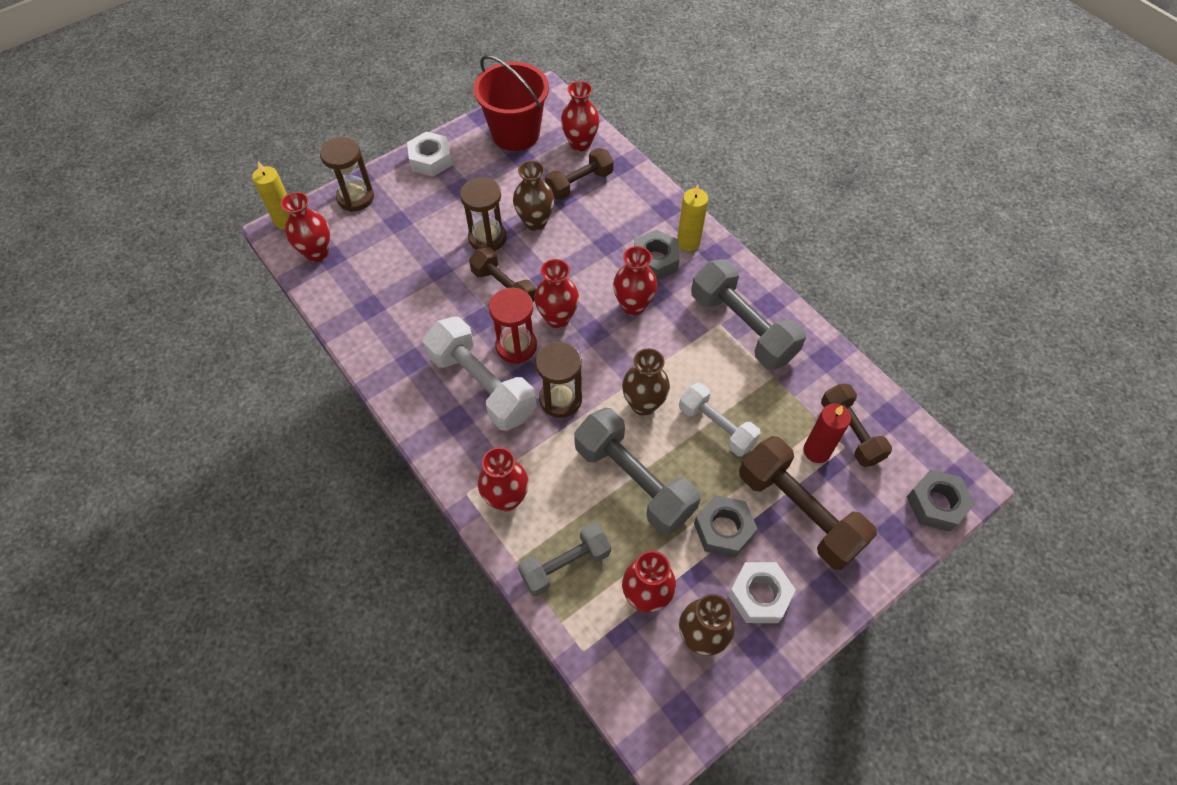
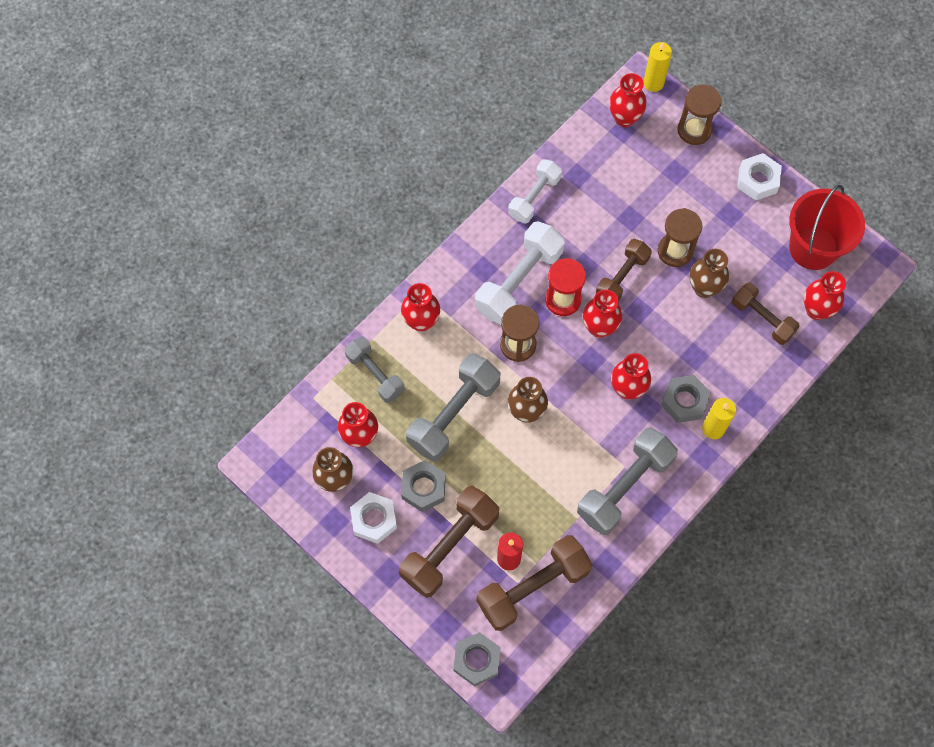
camera: 80 degrees right, 10 degrees up
white dumbbell [679,383,761,456] -> white dumbbell moved to [508,159,562,223]
brown dumbbell [821,384,892,467] -> brown dumbbell [476,535,592,631], size x1.57

